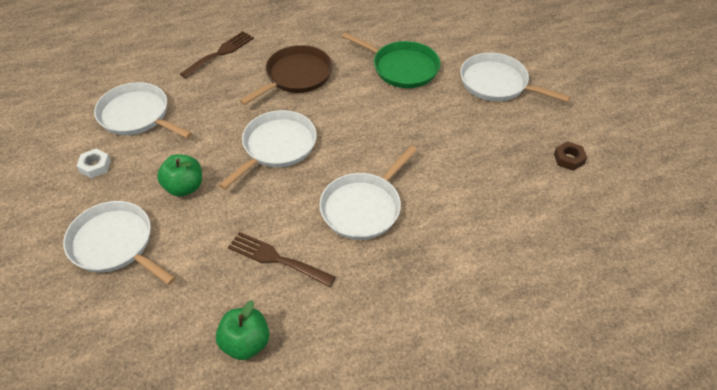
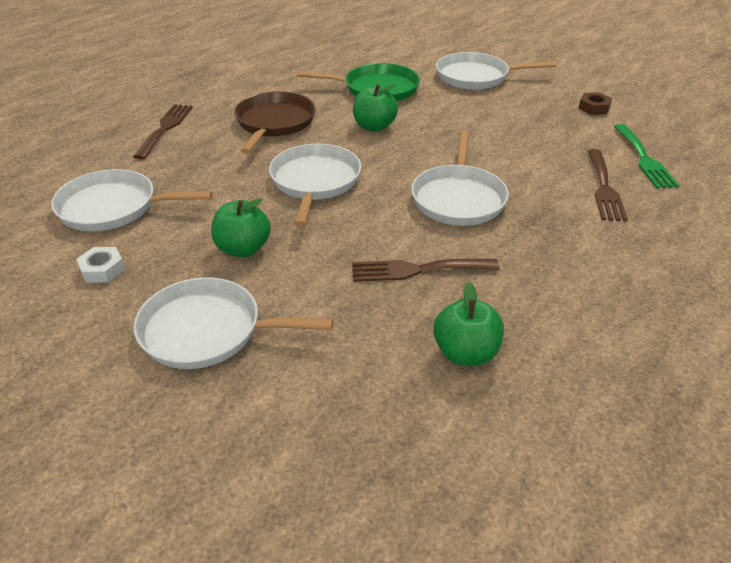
camera: 30 degrees left, 10 degrees down
none -> green apple [353,84,398,132]
none -> brown fork [588,149,628,222]
none -> green fork [614,124,679,189]

